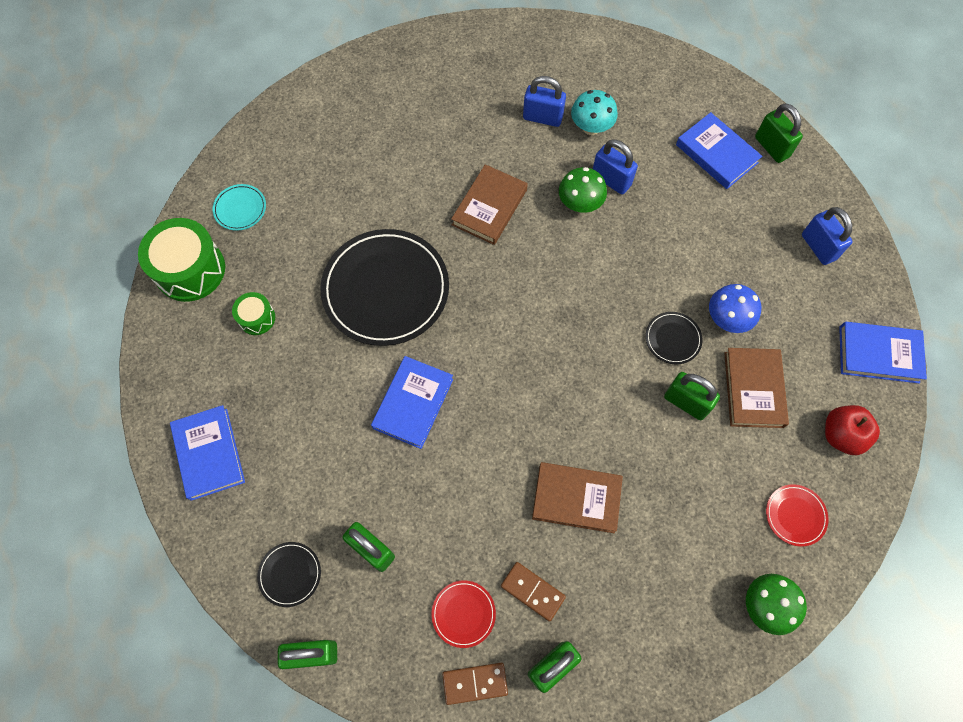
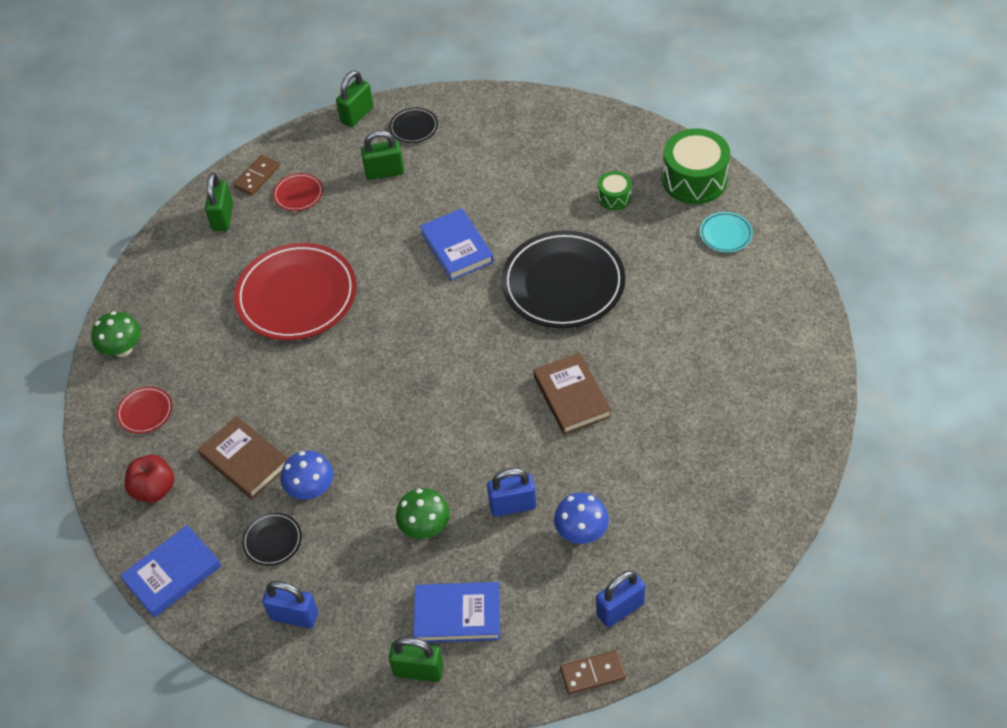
camera: 135 degrees right, 15 degrees down
blue book [170,405,245,501] -> none
brown domino [501,562,566,622] -> brown domino moved to [560,650,626,694]
blue padlock [523,76,566,127] -> blue padlock moved to [596,570,645,627]
brown book [532,462,623,533] -> red plate [234,243,357,340]
green mushroom [559,167,607,213] -> green mushroom moved to [396,488,450,539]
turquoise mushroom [571,90,618,135] -> blue mushroom [554,493,609,544]
black plate [645,312,703,364] -> black plate moved to [242,512,302,566]
green padlock [664,372,720,420] -> none

